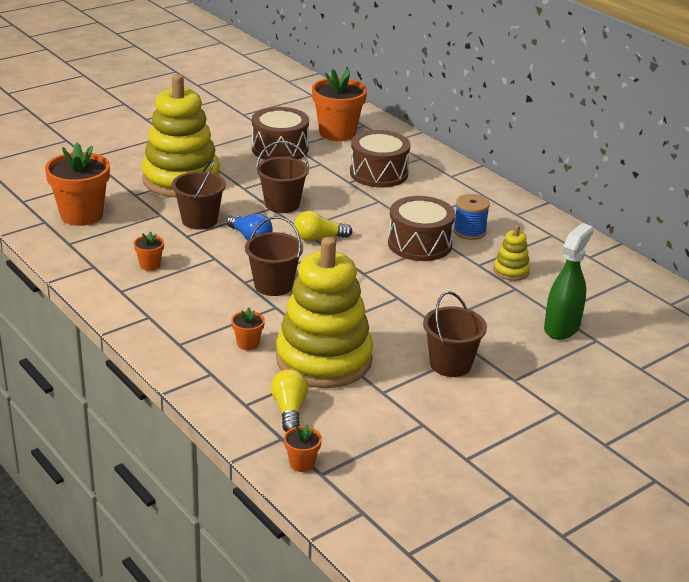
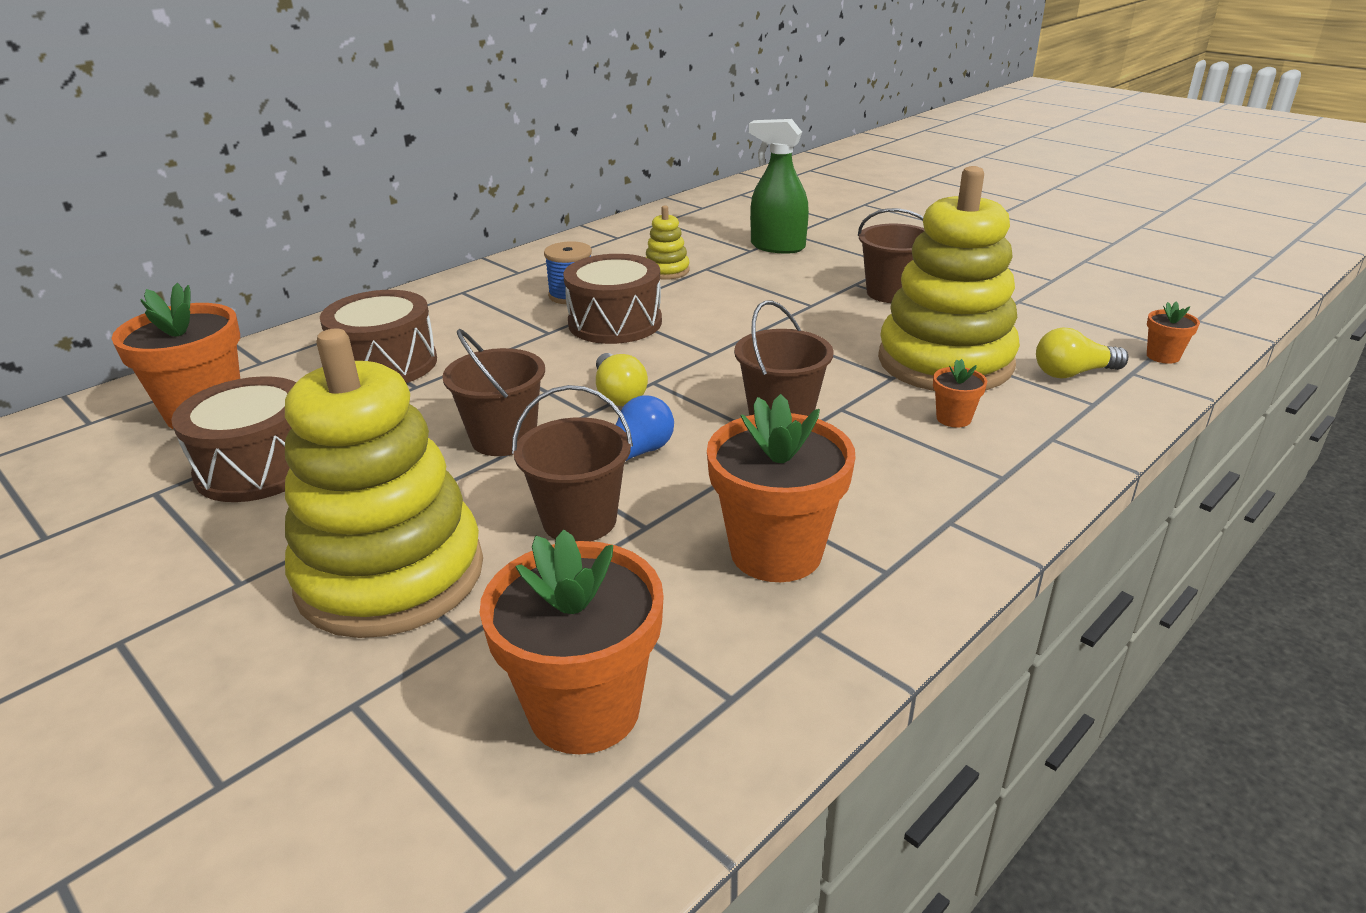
camera: 95 degrees left, 0 degrees up
orange flower pot [134,231,164,271] -> orange flower pot [707,394,856,582], size x2.20

